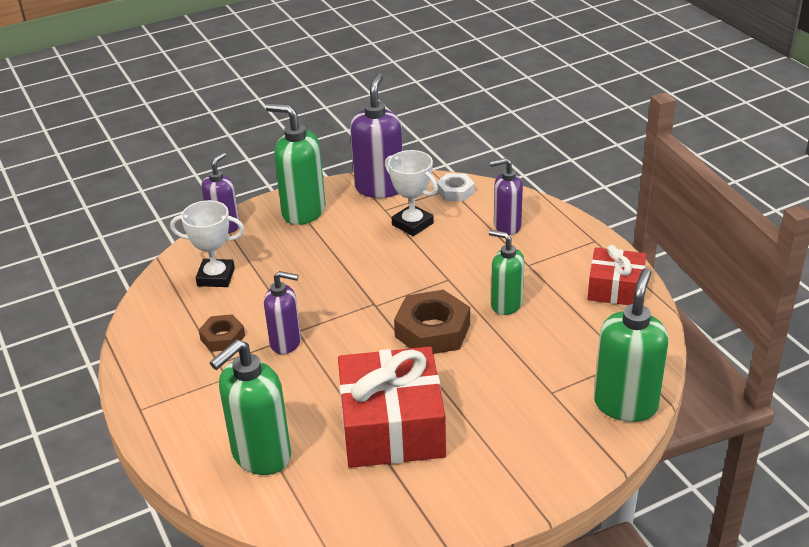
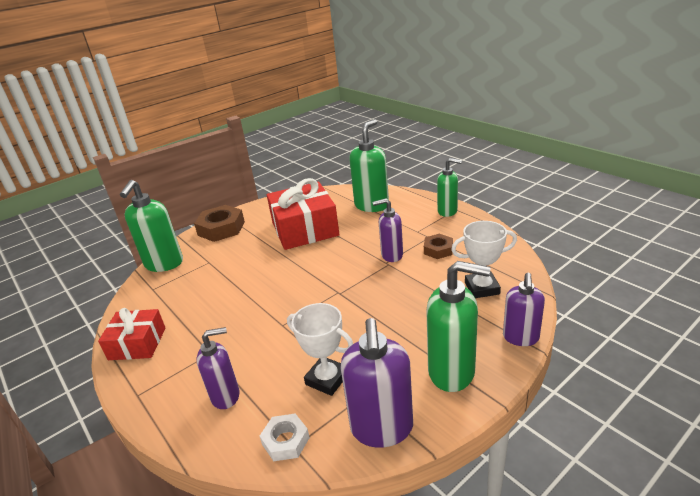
camera: 170 degrees right, 5 degrees down
brown nut [394,290,470,354] -> brown nut moved to [194,205,245,242]
green soap dispenser [489,230,524,315] -> green soap dispenser moved to [437,158,462,217]

